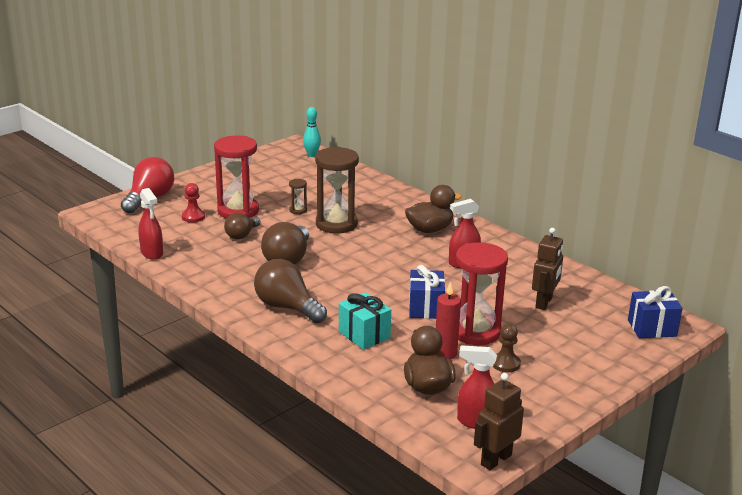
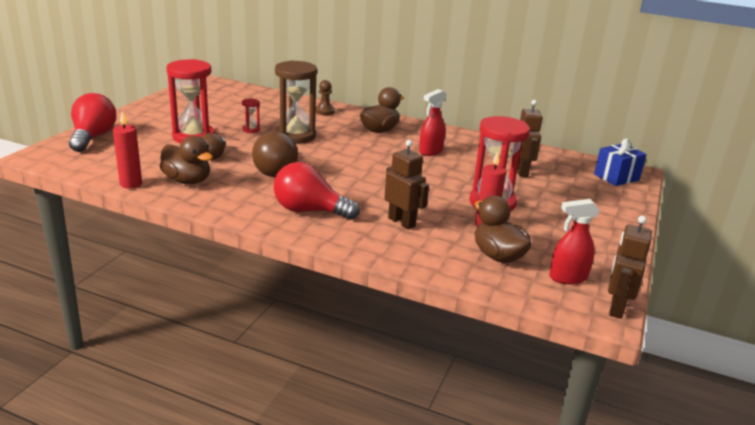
camera: 25 degrees left, 0 degrees up
red spray bottle [138,188,163,260] -> red candle [113,111,142,189]
red pawn [182,183,205,222] -> none
brown light bulb [254,259,327,323] -> red light bulb [274,162,360,220]
brown hourglass [289,179,307,214] -> red hourglass [242,99,260,133]
turquoise bowling pin [303,107,321,157] -> none
turquoise gift [339,292,391,350] -> brown robot [384,140,429,230]
blue gift [409,265,445,319] -> none
brown pawn [493,324,521,372] -> brown pawn moved to [316,80,335,115]
none -> brown duck [160,136,213,184]

